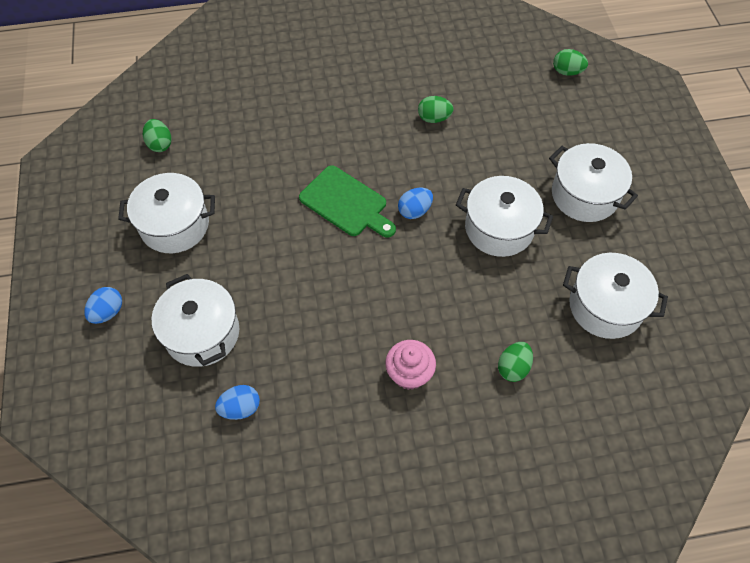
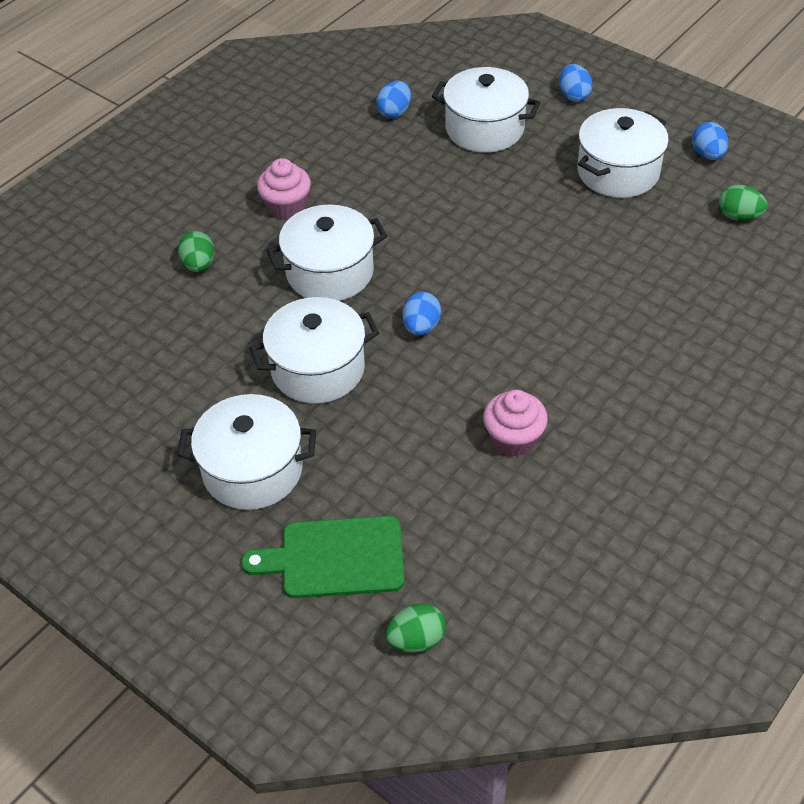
camera: 140 degrees right, 10 degrees down
green cutting board [299,165,396,238] -> green cutting board moved to [241,516,404,598]
green egg [418,96,454,123] -> pink cupcake [483,390,548,457]
white pot [563,253,668,339] -> white pot moved to [266,205,387,301]
none -> blue egg [692,122,728,160]

